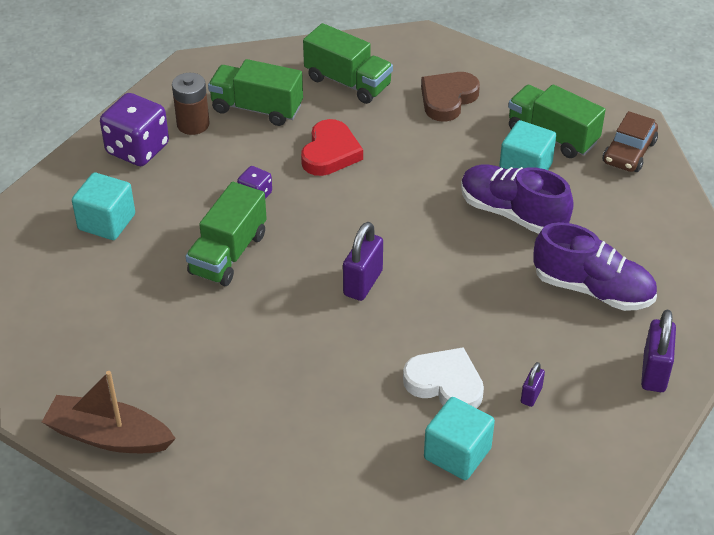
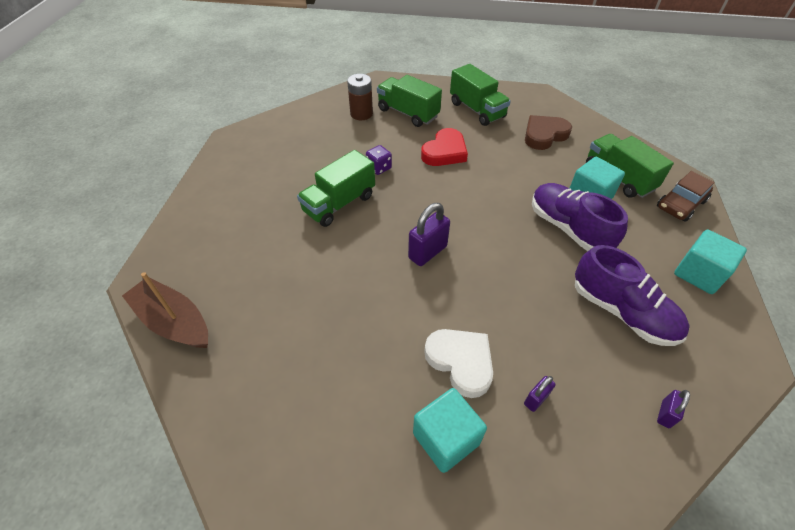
camera: 20 degrees right, 5 degrees up
turquoise cube [72,172,135,240] -> turquoise cube moved to [674,230,747,294]
purple dice [100,93,169,166] -> none
purple padlock [641,310,676,392] -> purple padlock [657,390,690,428], size x0.55

